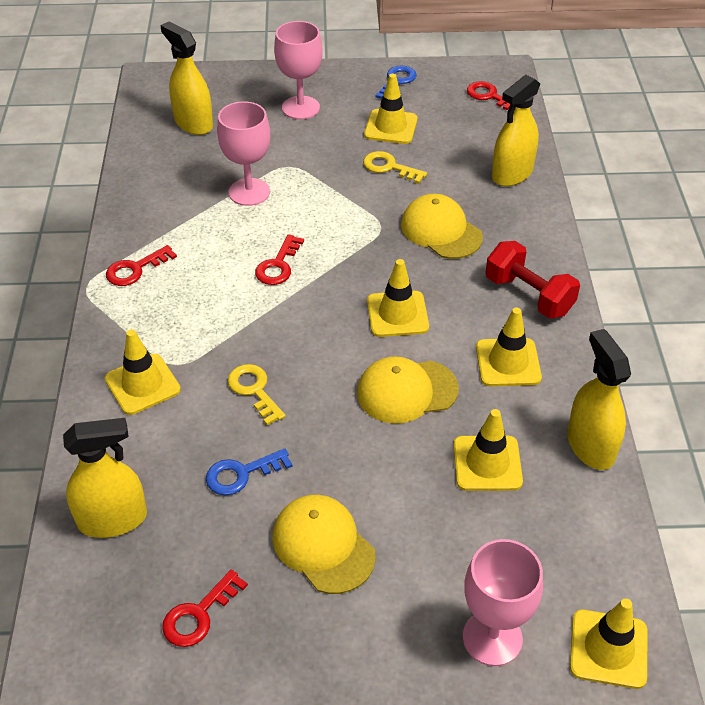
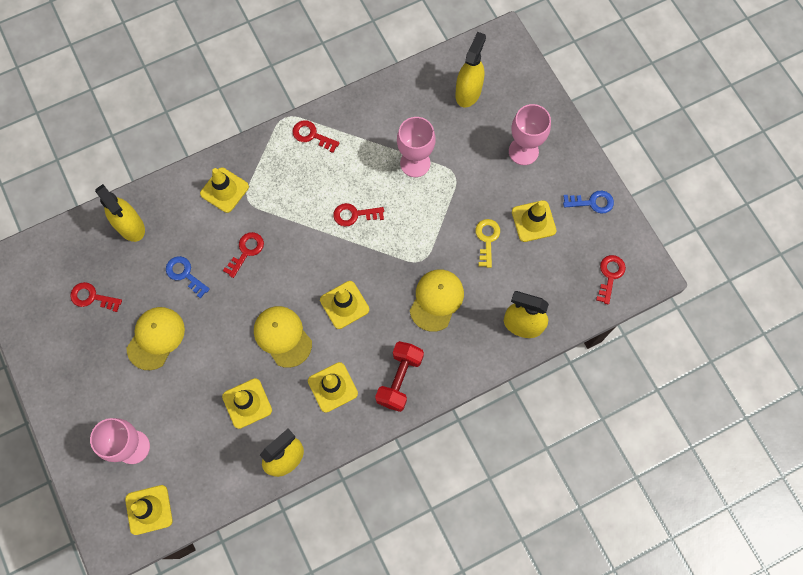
camera: 65 degrees right, 25 degrees up
yellow key [228,364,286,425] -> red key [223,232,264,278]

